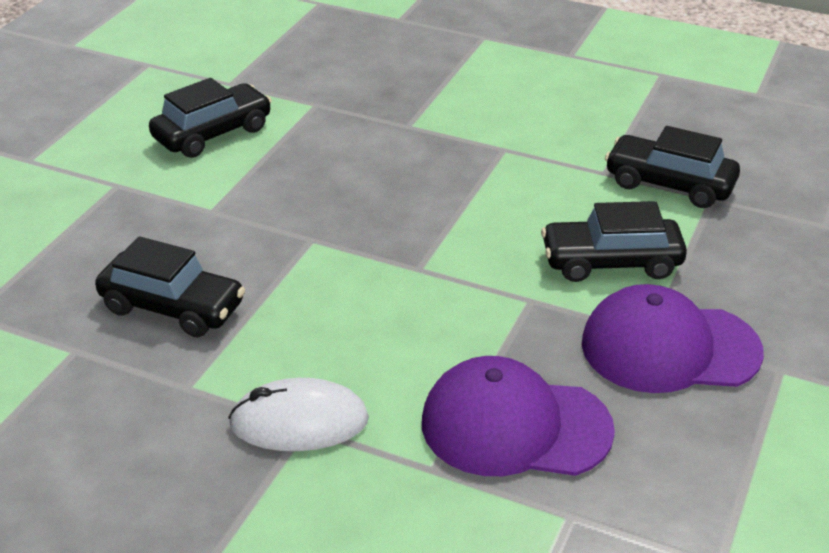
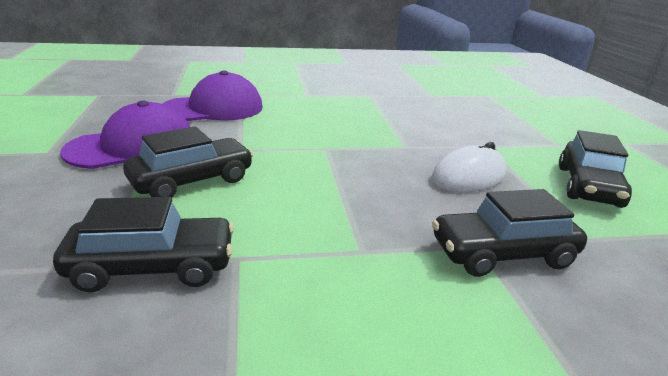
camera: 145 degrees right, 10 degrees down
black car [95,236,245,337] -> black car moved to [432,189,587,277]
white mouse [228,378,369,451] -> white mouse moved to [431,142,506,193]

